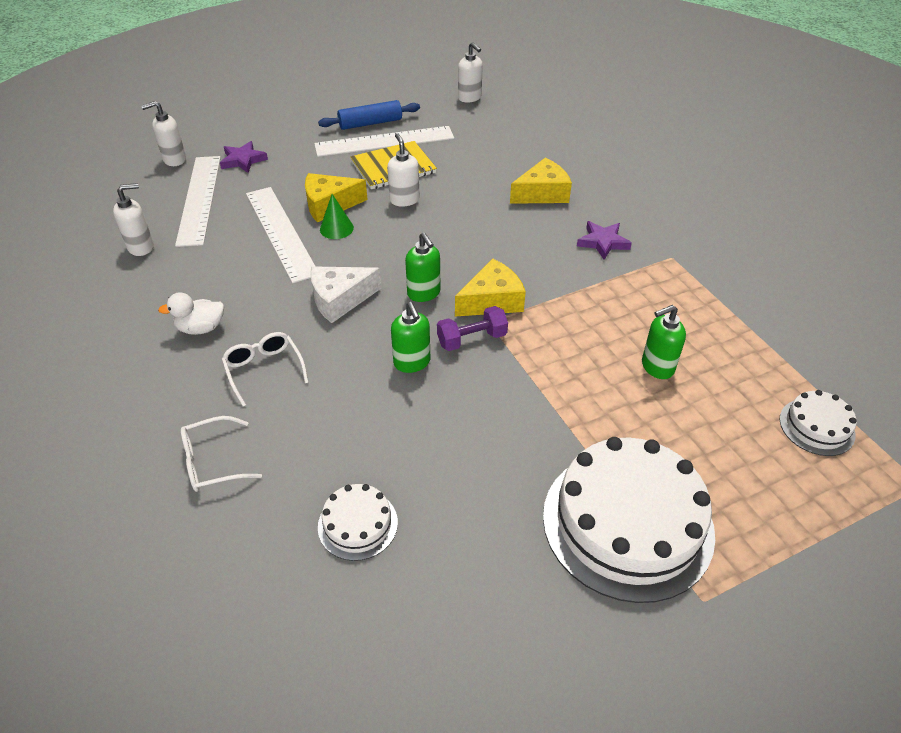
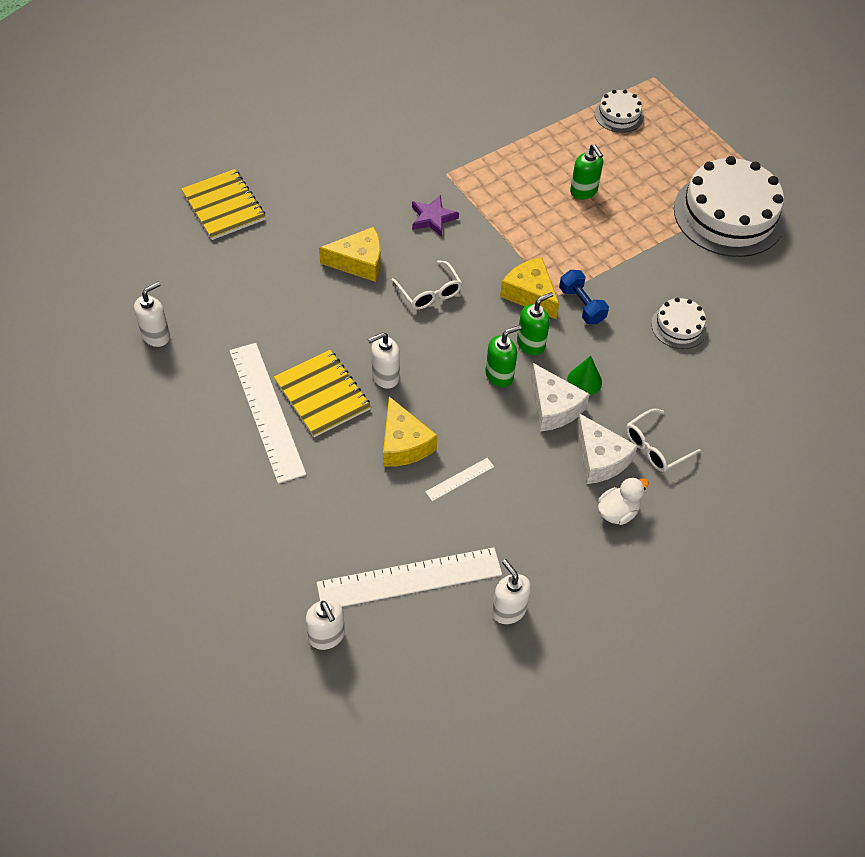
camera: 100 degrees left, 10 degrees up
white duck [158,292,224,335] -> white duck turned 105 degrees counterclockwise [598,477,649,525]
white glasses [181,416,262,492] -> white glasses moved to [392,260,462,310]
purple star [220,141,268,173] -> none
white ruler [246,187,316,283] -> white ruler [425,458,494,501], size x0.43
blue rolling pin [318,100,420,130] -> none
white cake [318,484,398,561] -> white cake moved to [651,298,707,349]
green cone [320,194,354,239] -> green cone moved to [567,356,602,396]
green soap dispenser [391,302,430,373] -> green soap dispenser moved to [485,325,522,387]
purple dumbbell [437,306,508,351] -> blue dumbbell [559,270,609,324]
yellow cheese [510,158,572,204] -> yellow cheese turned 120 degrees clockwise [319,227,381,282]
none -> yellow notebook [181,169,266,240]
none -> white cheese [576,413,638,484]

